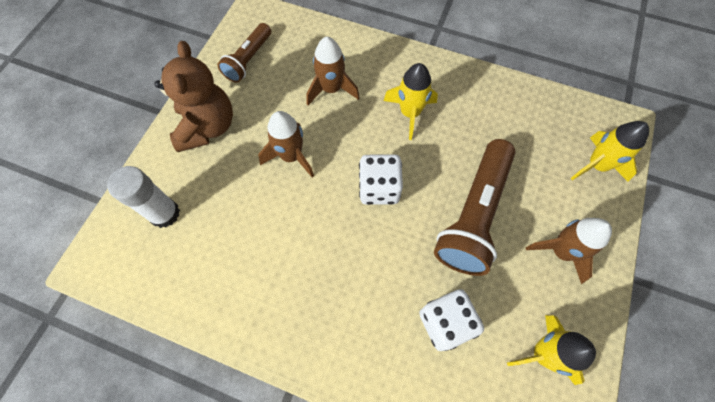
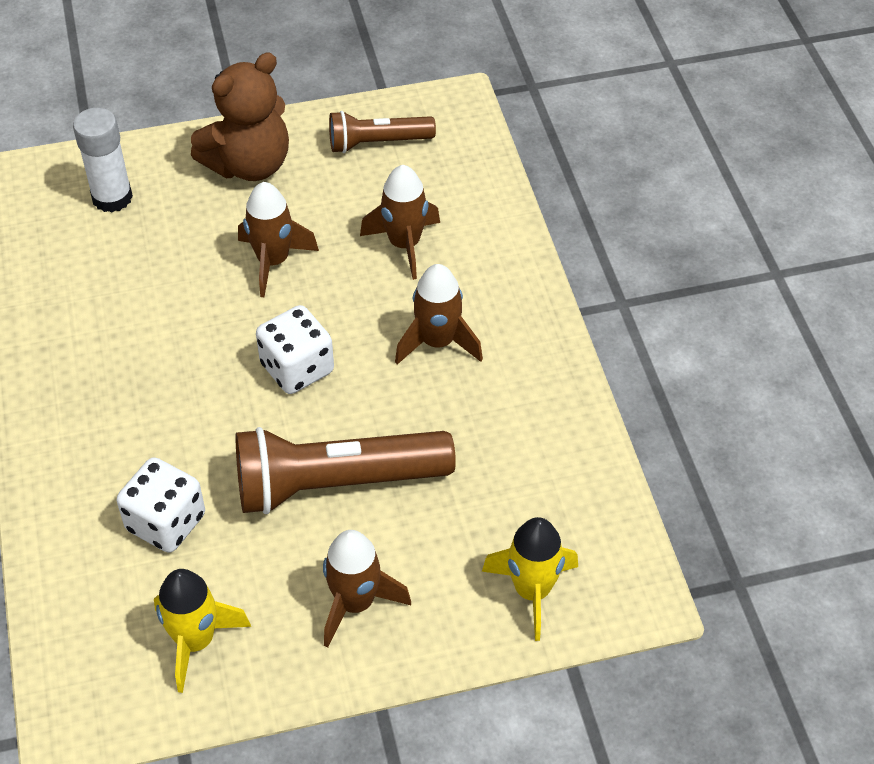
camera: 55 degrees right, 15 degrees down
yellow rocket [384,63,438,140] -> brown rocket [395,264,483,365]

